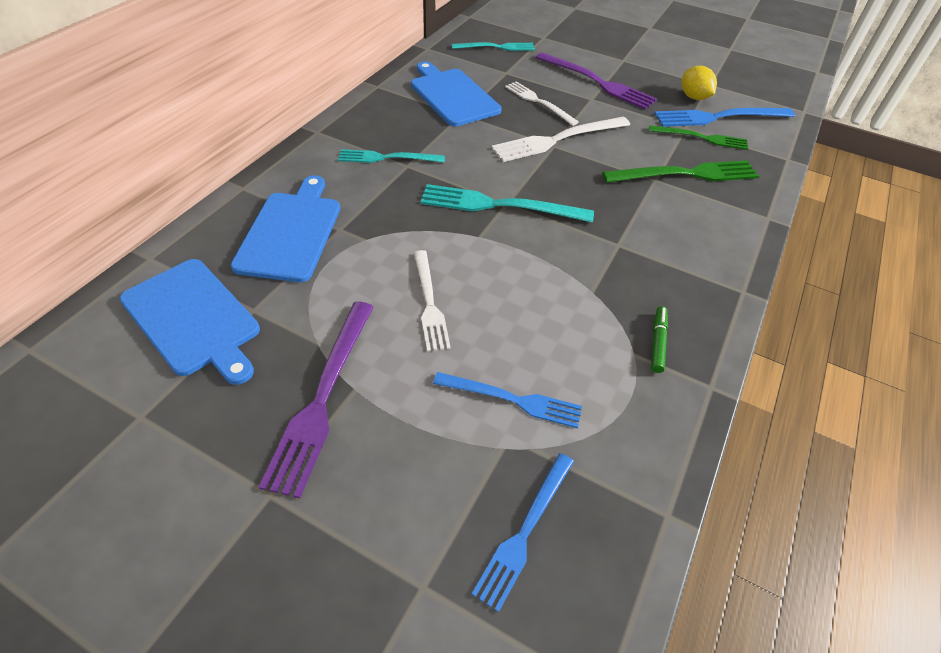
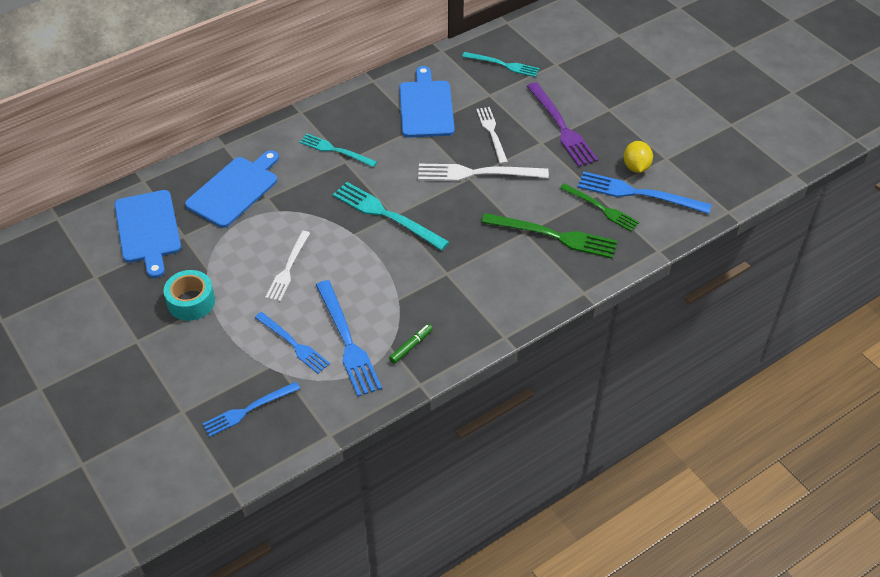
camera: 30 degrees right, 0 degrees up
purple fork [259,302,374,498] -> turquoise tape [164,270,215,321]
none -> blue fork [316,280,382,397]

